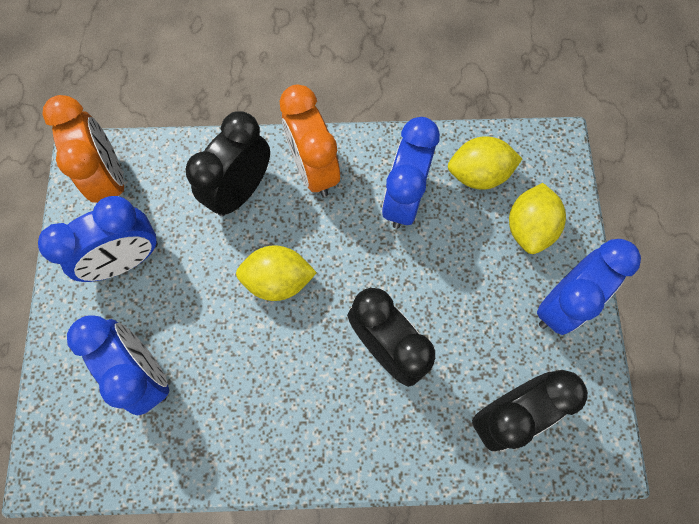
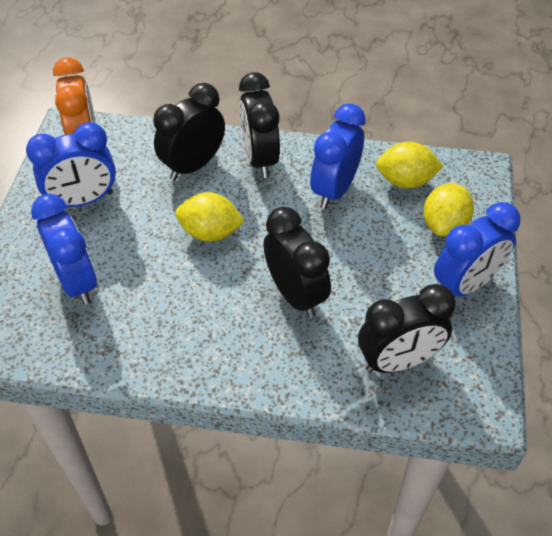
camera: 10 degrees right, 20 degrees down
orange clock [280,85,340,197] -> black clock [239,72,280,178]

